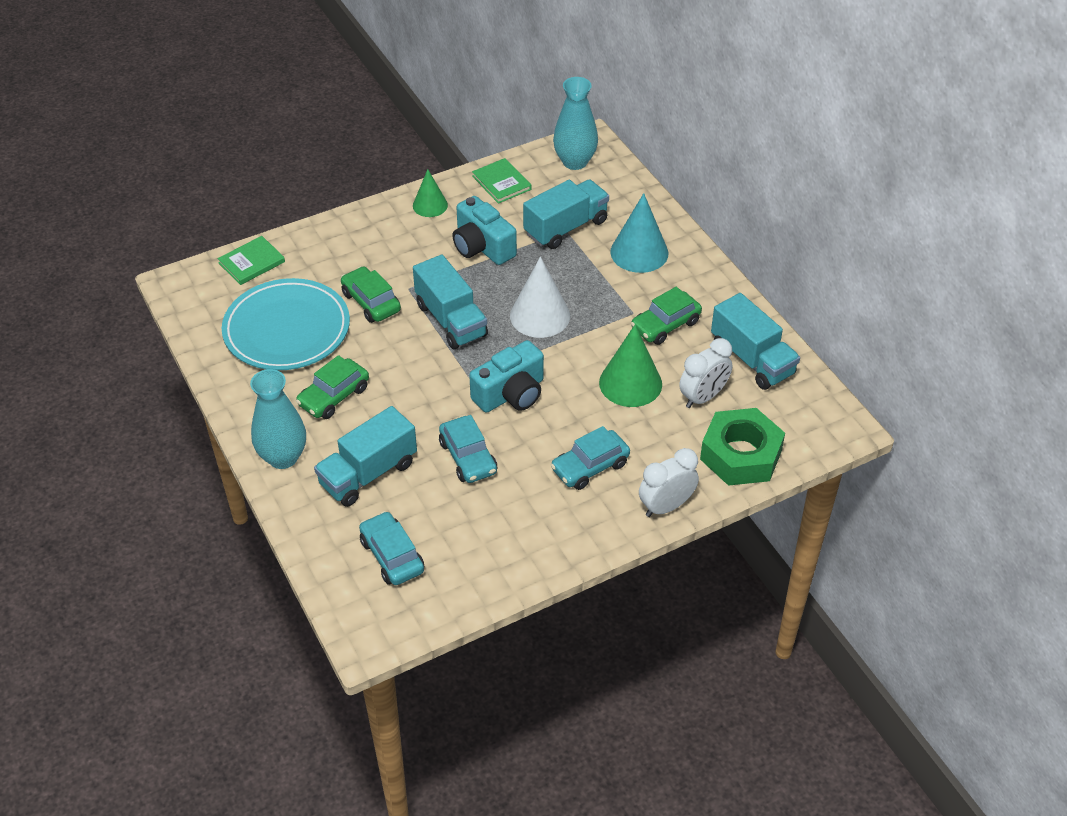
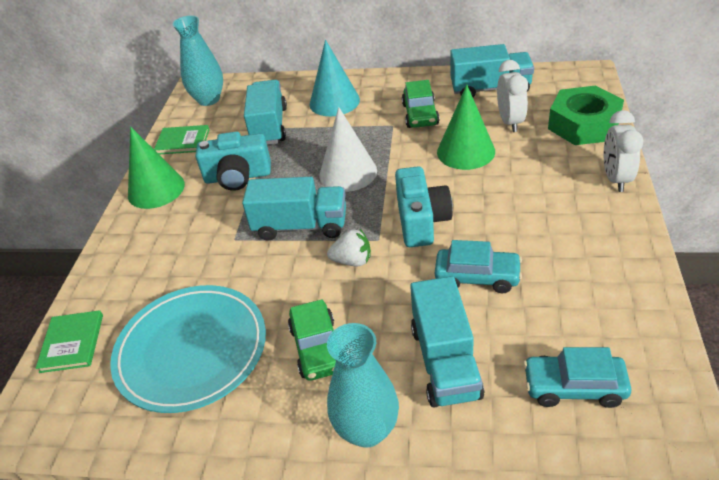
camera: 50 degrees left, 5 degrees down
green car [341,266,401,323] -> none
green cone [413,169,448,217] -> green cone [128,126,185,209], size x1.60
turquoise car [551,426,630,490] -> none
none -> white strawberry [327,229,371,266]

